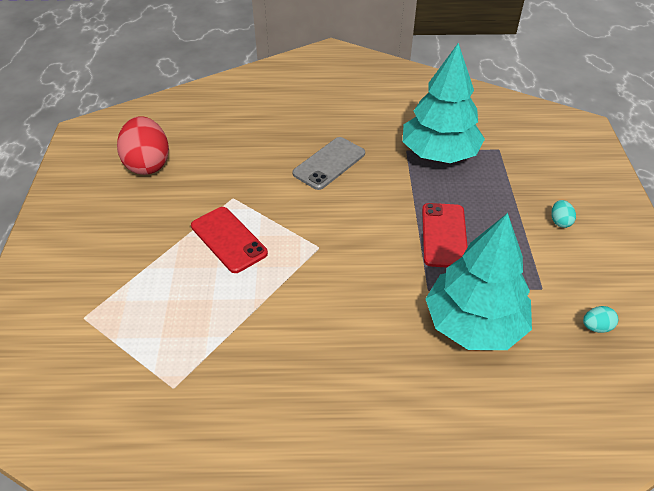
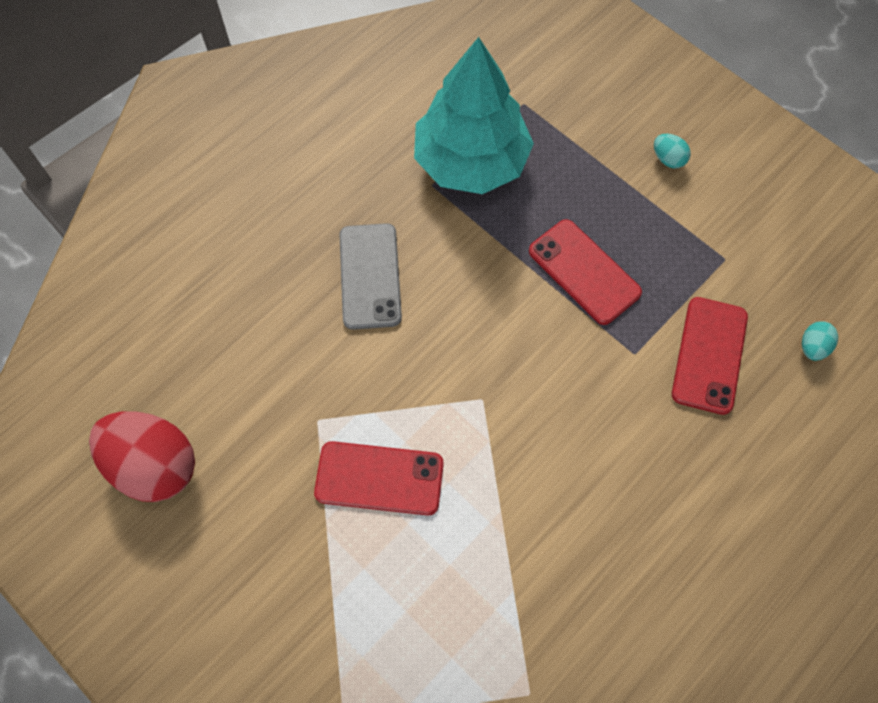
camera: 45 degrees left, 20 degrees up
turquoise tree [426,213,532,350] -> red phone [672,297,748,415]
turquoise egg [583,306,618,333] -> turquoise egg moved to [802,321,838,361]

